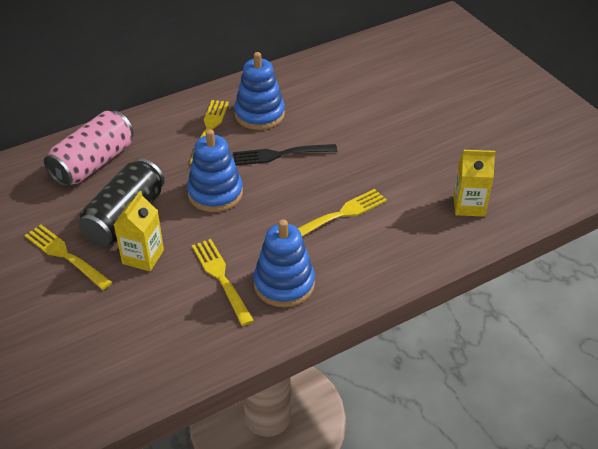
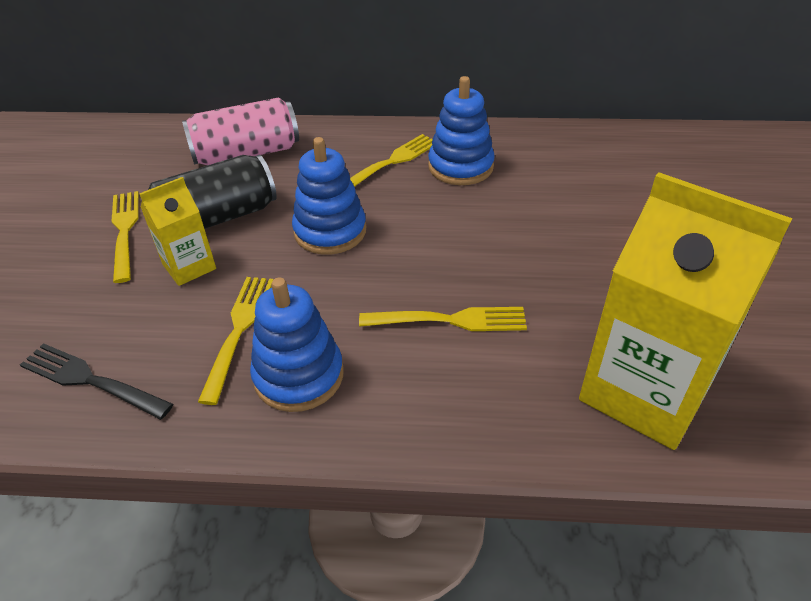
camera: 35 degrees right, 0 degrees up
black fork [233,144,337,166] -> black fork moved to [20,343,173,420]
yellow carton [453,150,496,217] -> yellow carton [579,172,793,450], size x2.00

